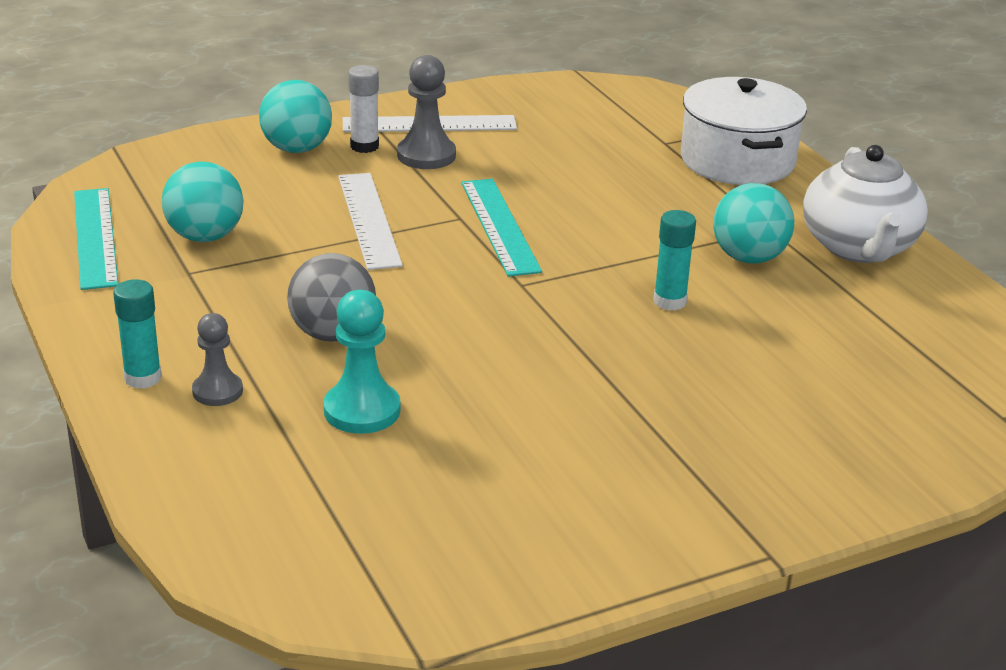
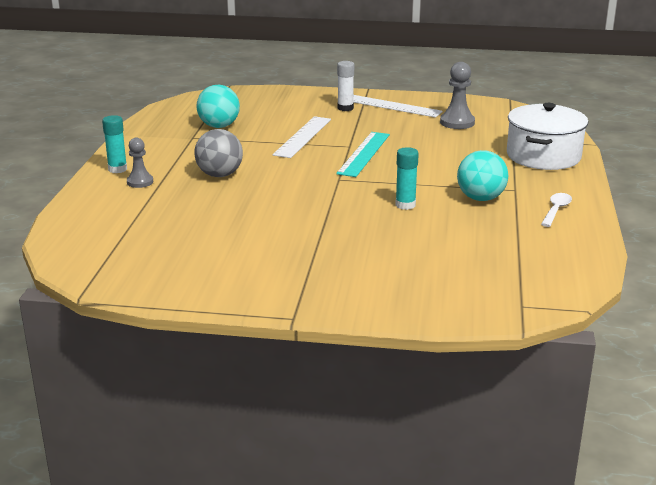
camera: 35 degrees right, 5 degrees down
turquoise ruler [74,188,118,290] -> none
turquoise ball [259,80,332,153] -> none
turquoise pawn [323,290,400,434] -> none
grey pawn [397,55,456,169] -> grey pawn moved to [440,62,475,129]
white teapot [803,145,928,263] -> white spoon [541,193,572,227]

